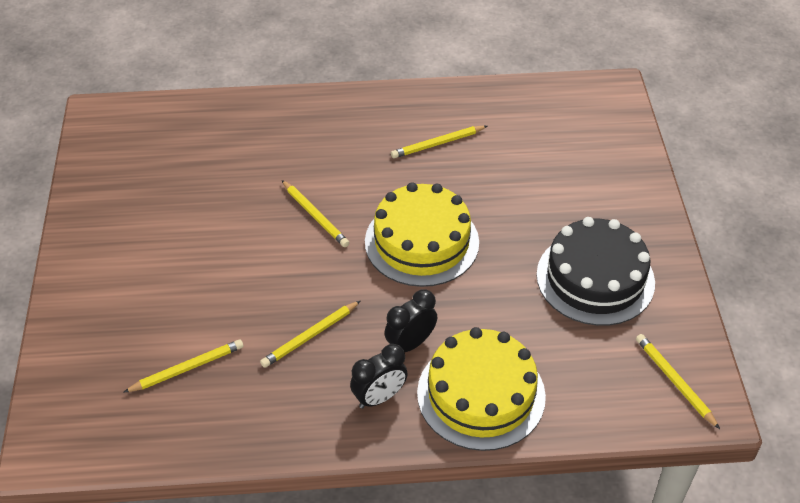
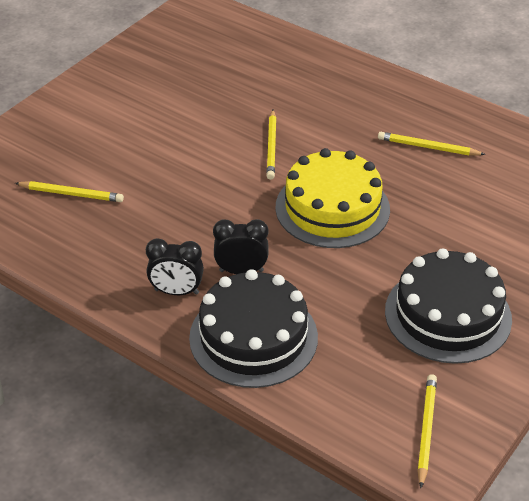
camera: 40 degrees right, 5 degrees down
yellow pencil [260,301,360,368] -> none
yellow cake [417,327,546,451] -> black cake [189,269,318,388]

